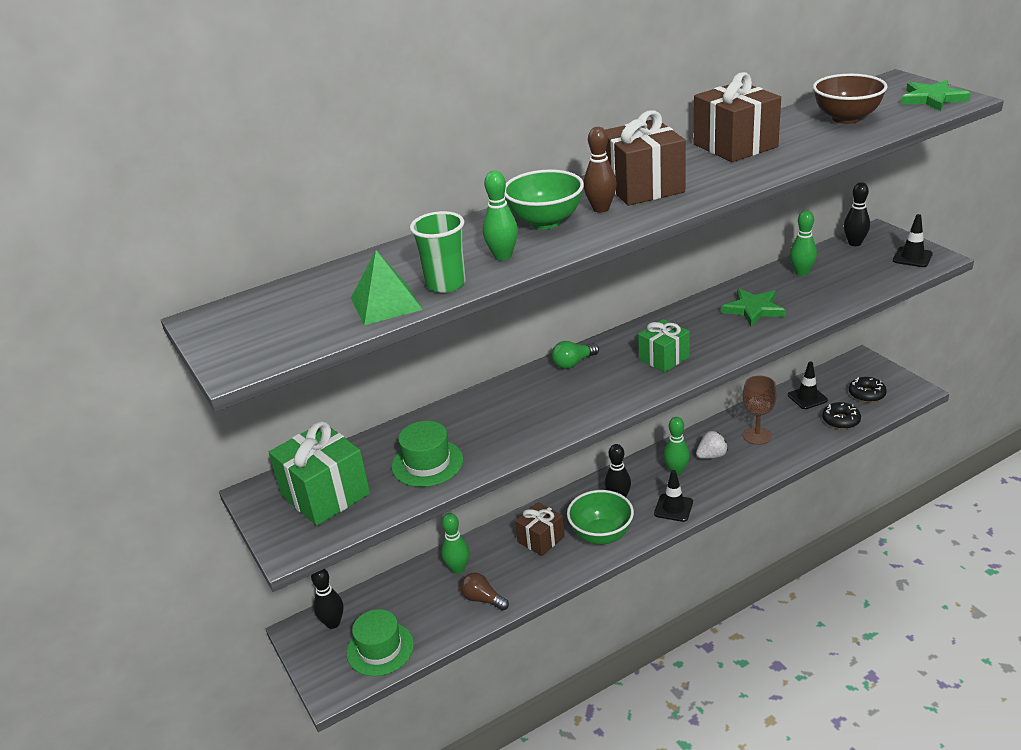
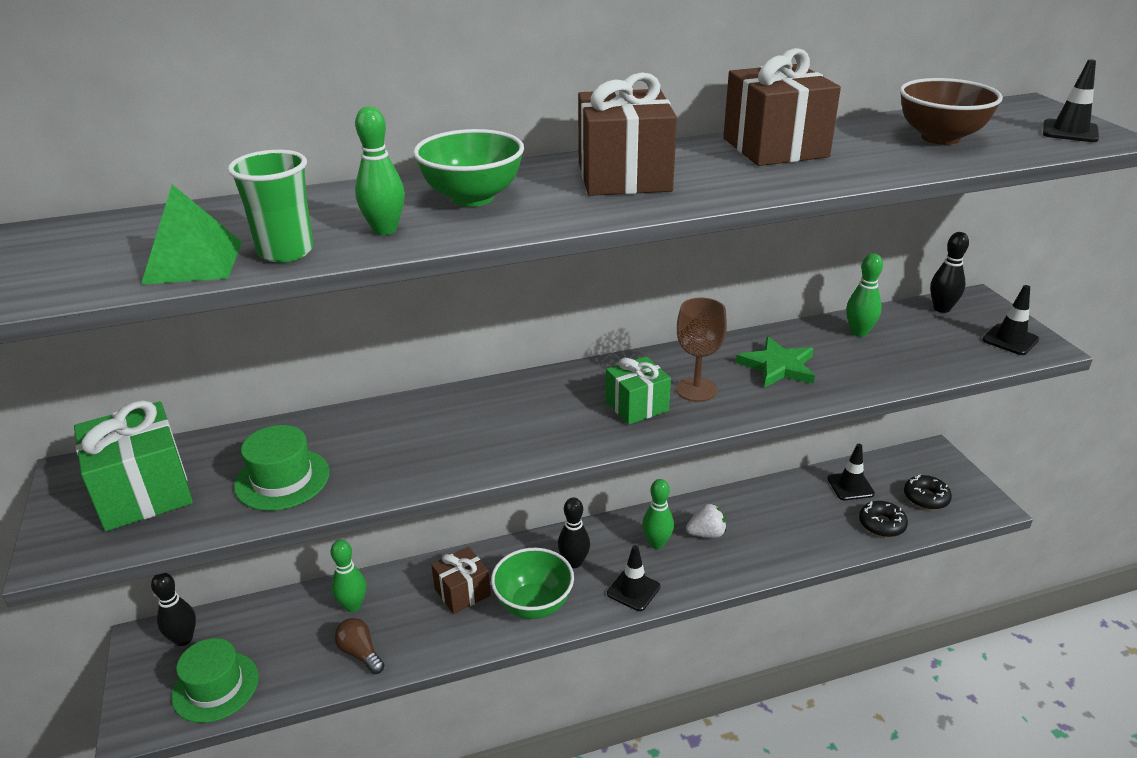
camera: 10 degrees right, 0 degrees up
green light bulb [552,341,599,369] -> none
brown bowling pin [584,127,617,213] -> none
brown goblet [743,375,777,445] -> brown goblet moved to [676,298,727,402]
green star [901,80,971,111] -> black traffic cone [1043,59,1099,142]

